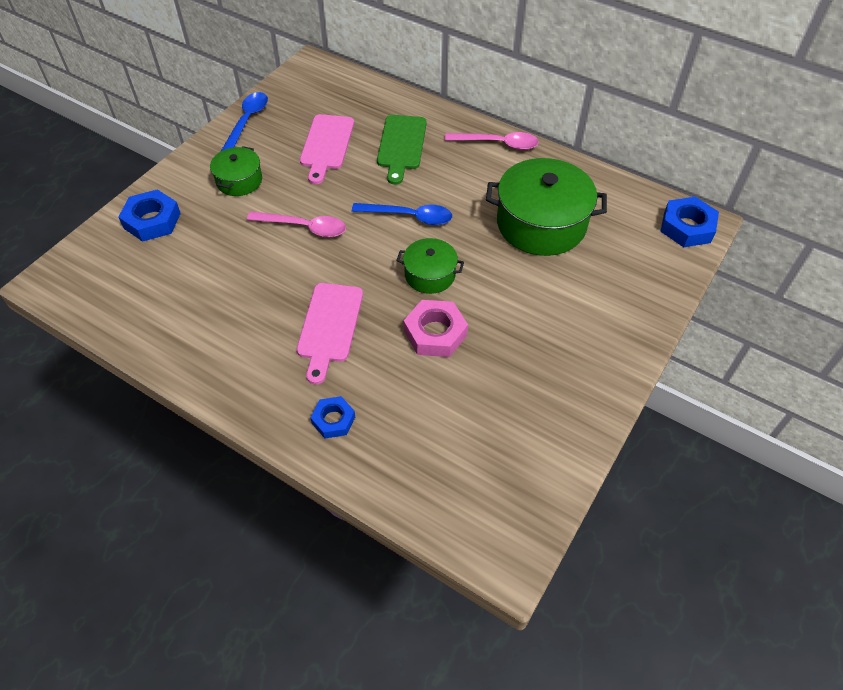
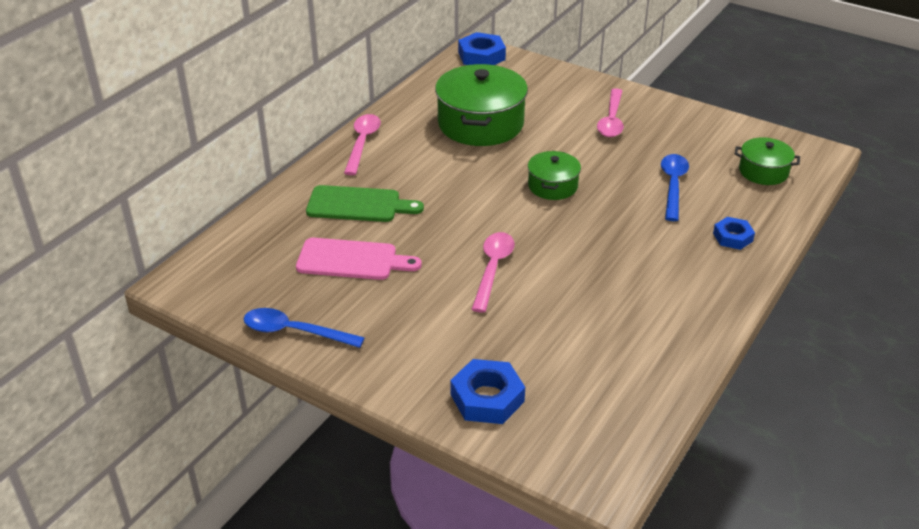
camera: 90 degrees left, 15 degrees down
green pot [210,146,262,196] -> green pot moved to [734,137,800,185]
pink cutting board [297,283,363,384] -> none
blue spoon [352,203,452,225] -> blue spoon moved to [661,154,689,221]
pink nut [404,300,468,357] -> none
none -> pink spoon [597,88,624,137]

